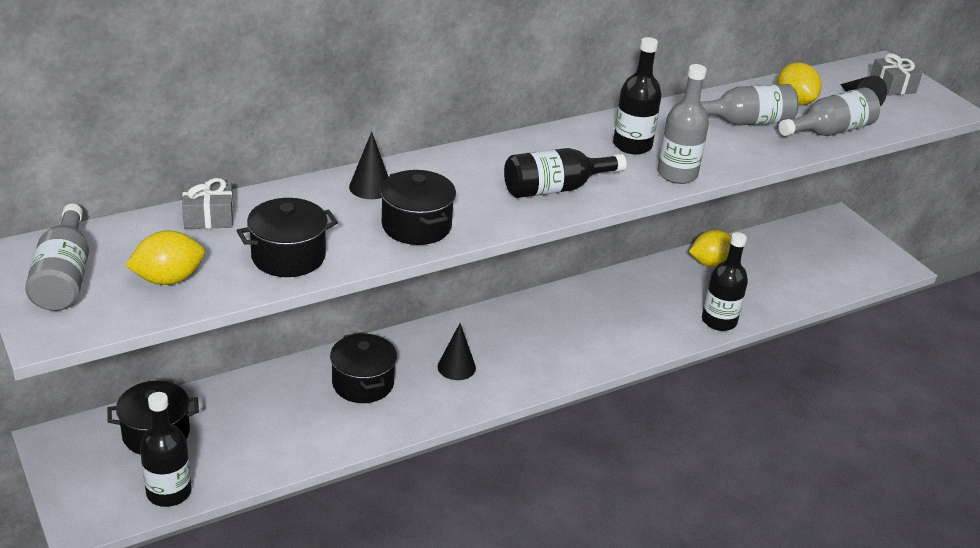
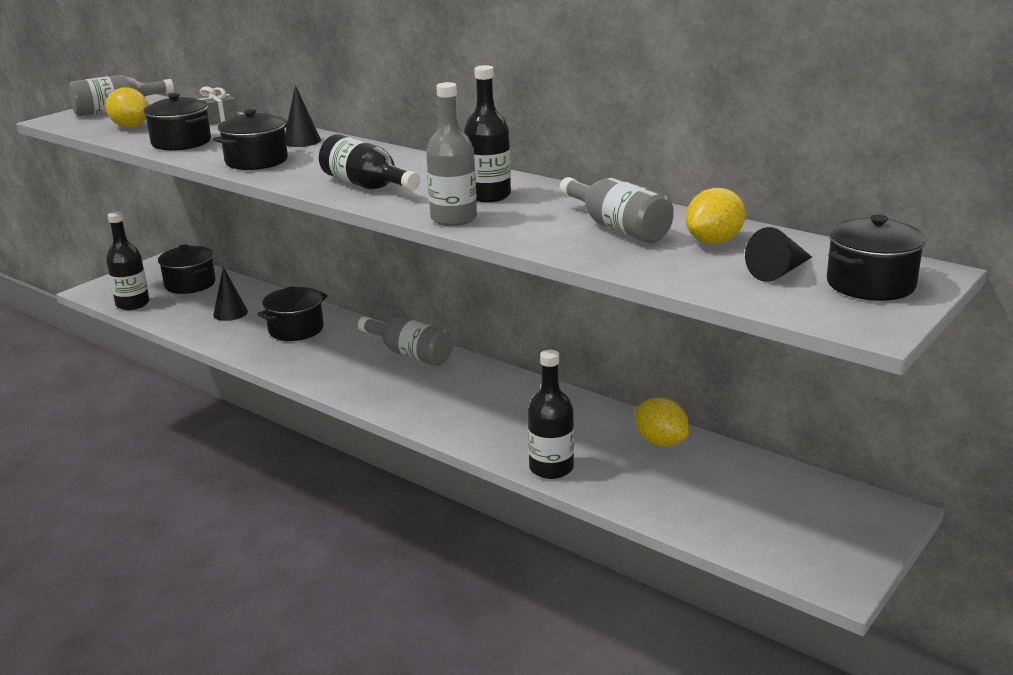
camera: 70 degrees right, 10 degrees down
black cone [438,323,476,380] -> black cone moved to [213,267,248,321]
grey bottle [779,87,880,136] -> grey bottle moved to [358,317,453,366]
grey gift [870,53,922,96] -> black pot [827,215,926,301]

